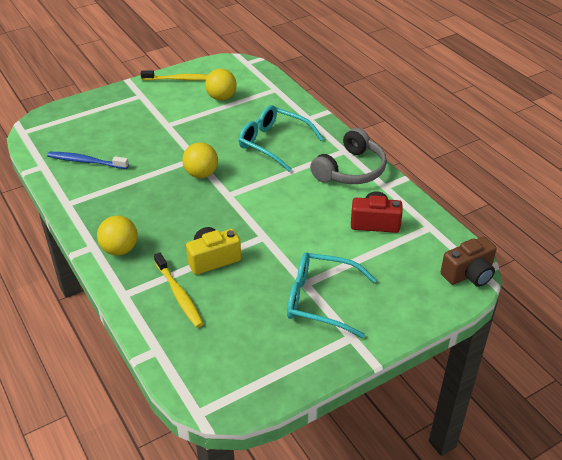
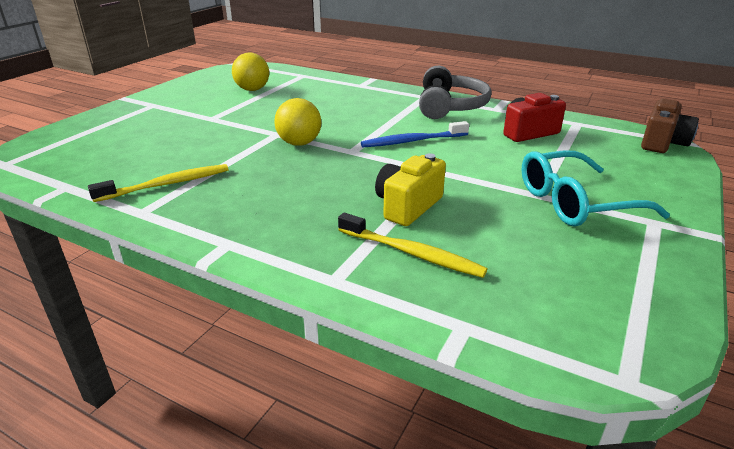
camera: 30 degrees left, 10 degrees down
blue toothbrush [47,152,129,169] -> blue toothbrush moved to [361,121,469,147]
yellow ball [97,216,138,255] -> none
yellow toothbrush [141,70,208,81] -> yellow toothbrush moved to [88,164,228,202]
turquoise glasses [239,105,323,172] -> none

